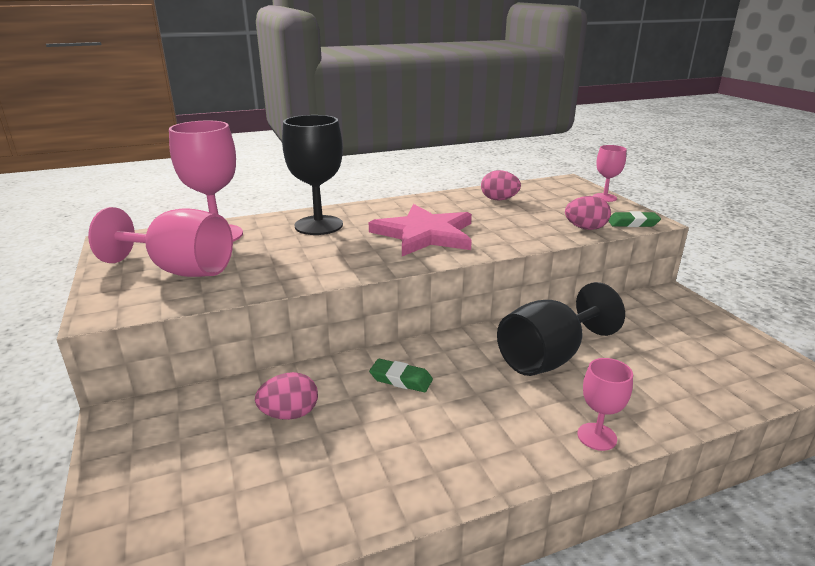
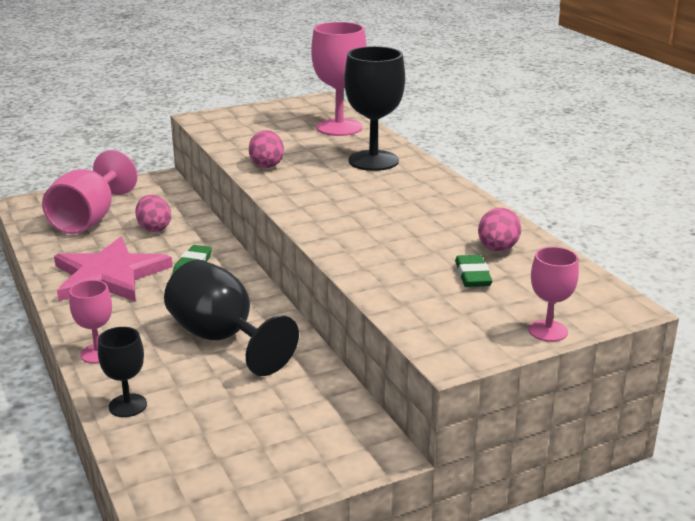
camera: 85 degrees right, 0 degrees up
pink goblet [88,207,233,277] -> pink goblet moved to [42,150,138,234]
pink star [369,204,472,256] -> pink star moved to [54,237,173,302]
pink egg [565,196,611,230] -> pink egg moved to [249,130,284,168]
green eraser [608,211,661,227] -> green eraser moved to [455,255,492,287]
none -> black goblet [98,327,147,417]

